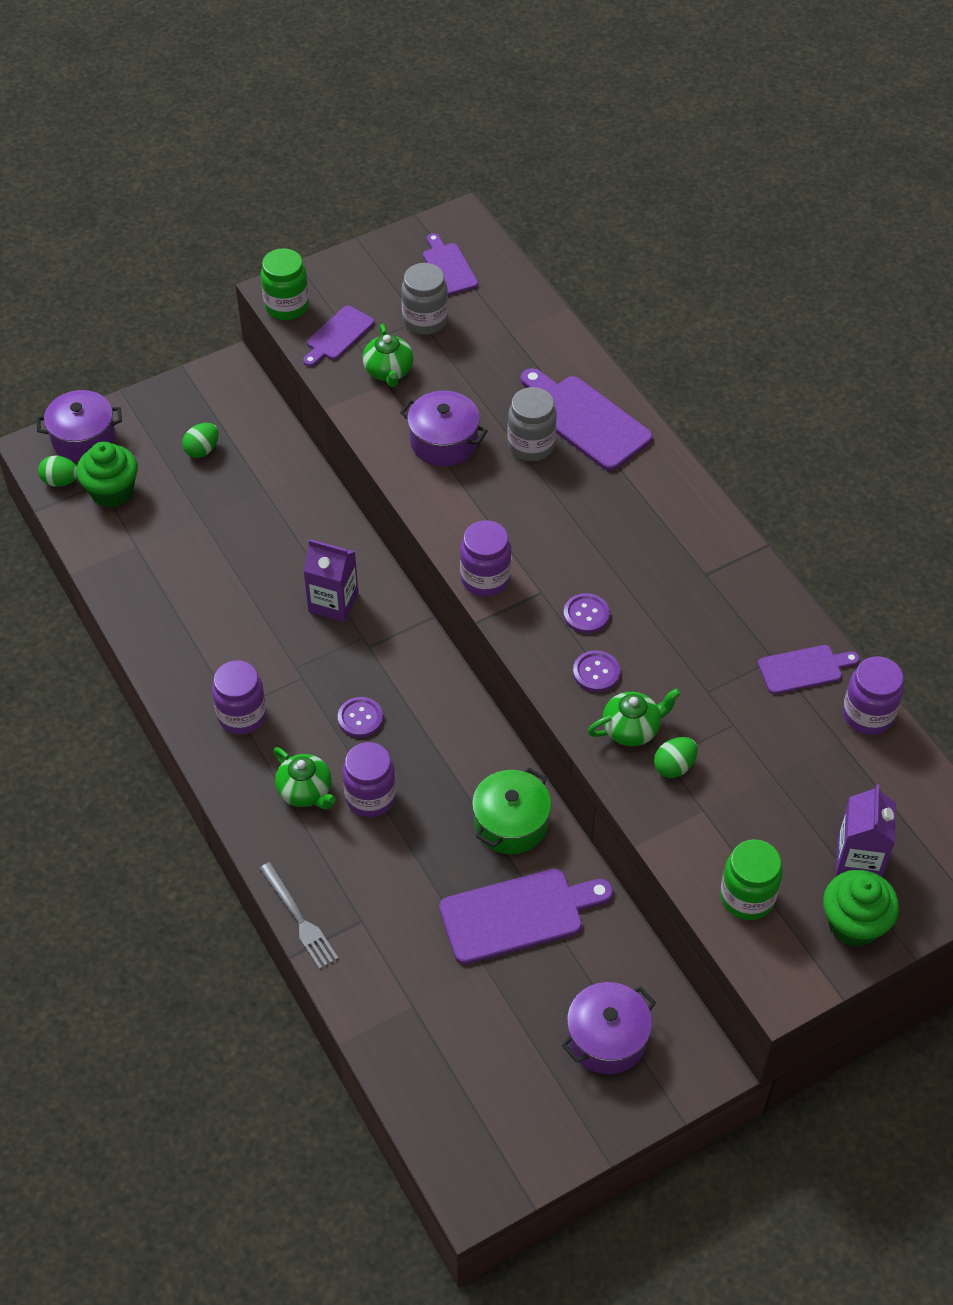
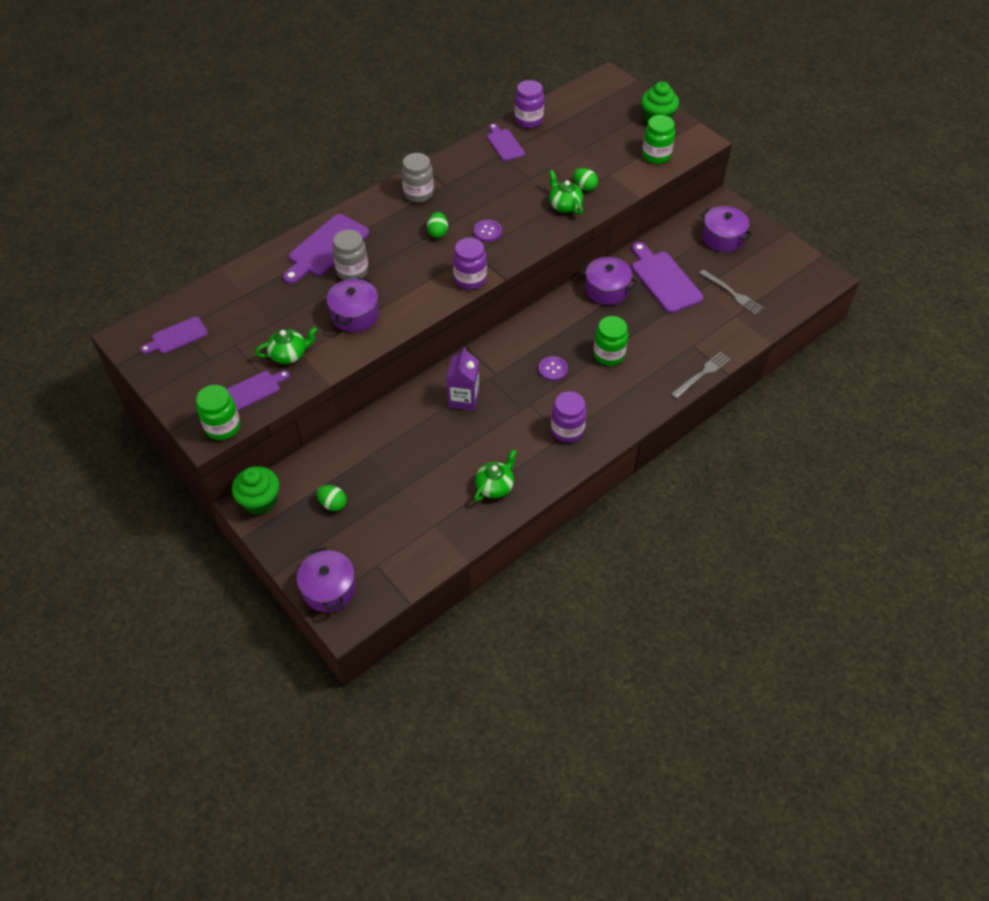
camera: 100 degrees left, 0 degrees up
green egg [38,455,77,487] -> green egg moved to [427,212,448,238]
green cupcake [77,442,138,508] -> green cupcake moved to [232,466,279,515]
green teapot [273,747,336,809] -> green teapot moved to [474,449,517,502]
purple cutting board [303,306,374,367] -> purple cutting board turned 60 degrees counterclockwise [227,370,290,411]
purple jar [343,742,396,817] -> green jar [593,316,628,366]
grey jar [401,263,448,335] -> grey jar moved to [402,153,434,203]
green pot [472,768,551,854] -> purple pot [580,257,638,305]
purple button [573,650,620,692] -> none
purple carton [836,784,896,877] -> none
none -> grey fork [699,269,763,315]

